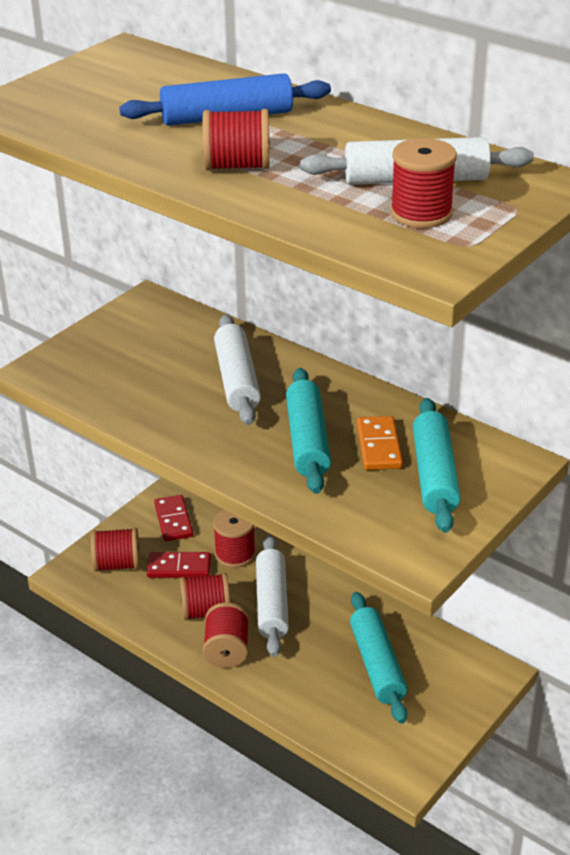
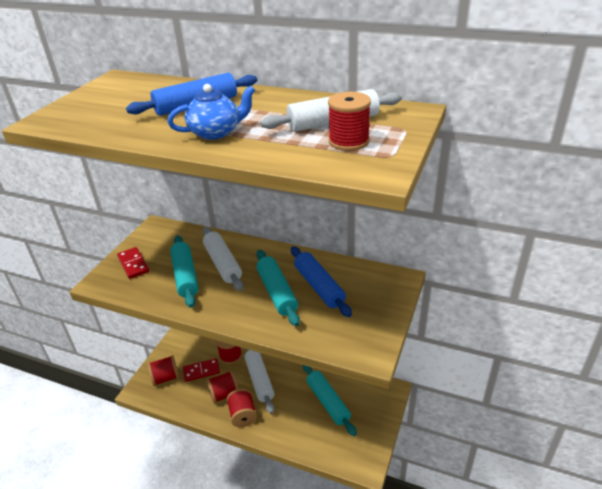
camera: 15 degrees left, 0 degrees up
red domino [154,495,193,541] -> red domino moved to [117,247,149,279]
red spool [203,109,270,171] -> blue teapot [168,84,255,140]
orange domino [357,416,403,470] -> blue rolling pin [291,246,352,317]
turquoise rolling pin [413,398,460,533] -> turquoise rolling pin moved to [170,235,199,308]

